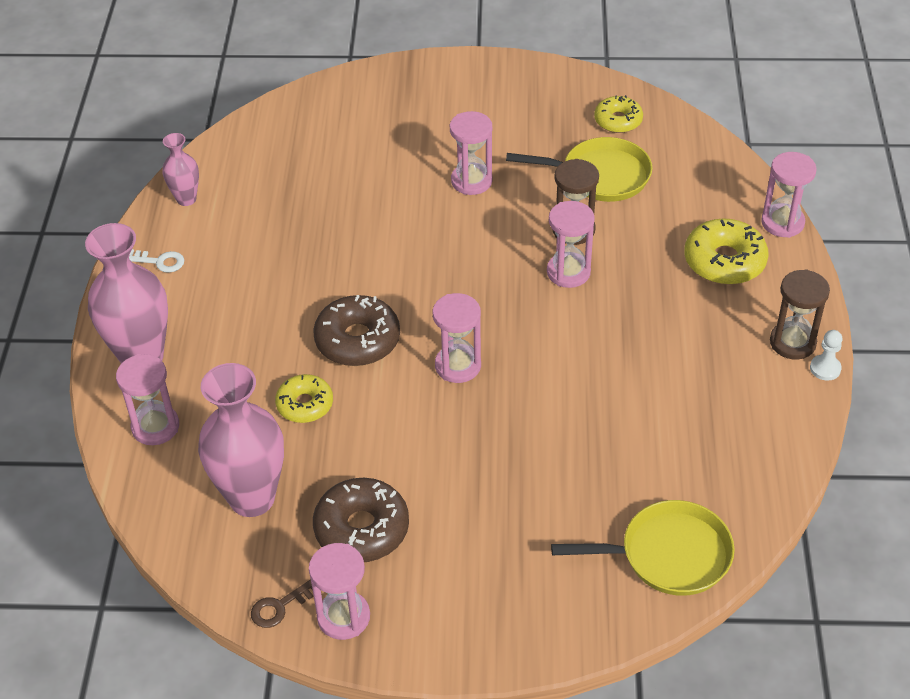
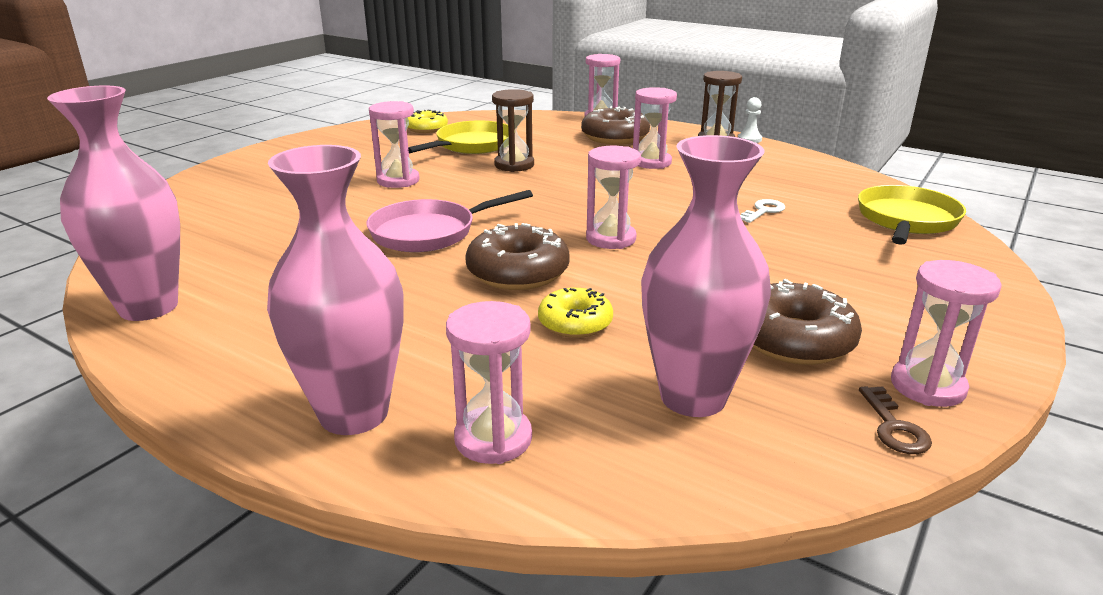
camera: 60 degrees left, 20 degrees down
white key [129,249,184,273] -> white key moved to [740,199,785,223]
pink vase [162,133,199,206] -> pink vase [47,85,180,321], size x1.93
pink hourglass [547,201,595,288] -> pink hourglass moved to [633,87,677,169]
yellow donut [684,218,769,285] -> brown donut [581,106,650,145]
none -> pink pan [366,190,533,252]

